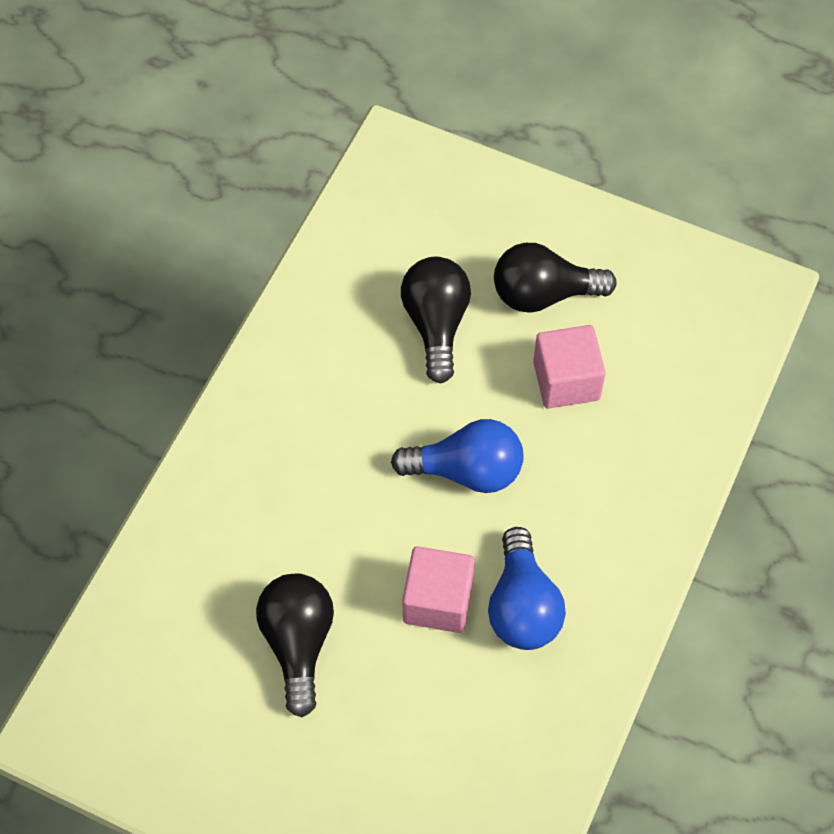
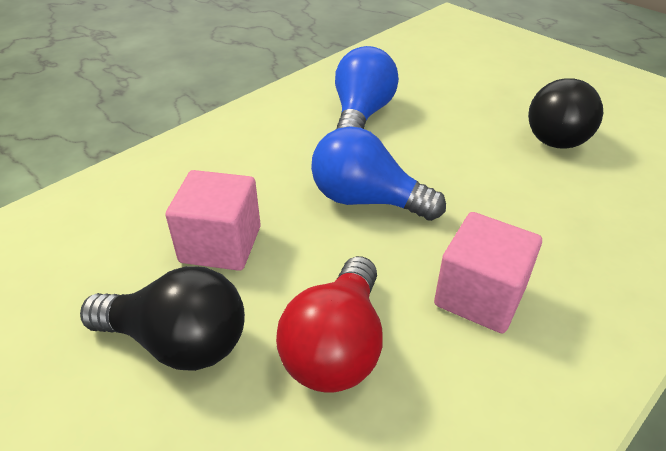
camera: 160 degrees left, 20 degrees down
black light bulb [401,257,471,384] -> red light bulb [276,256,383,393]
pink cube [402,546,475,633] -> pink cube moved to [434,212,542,333]

